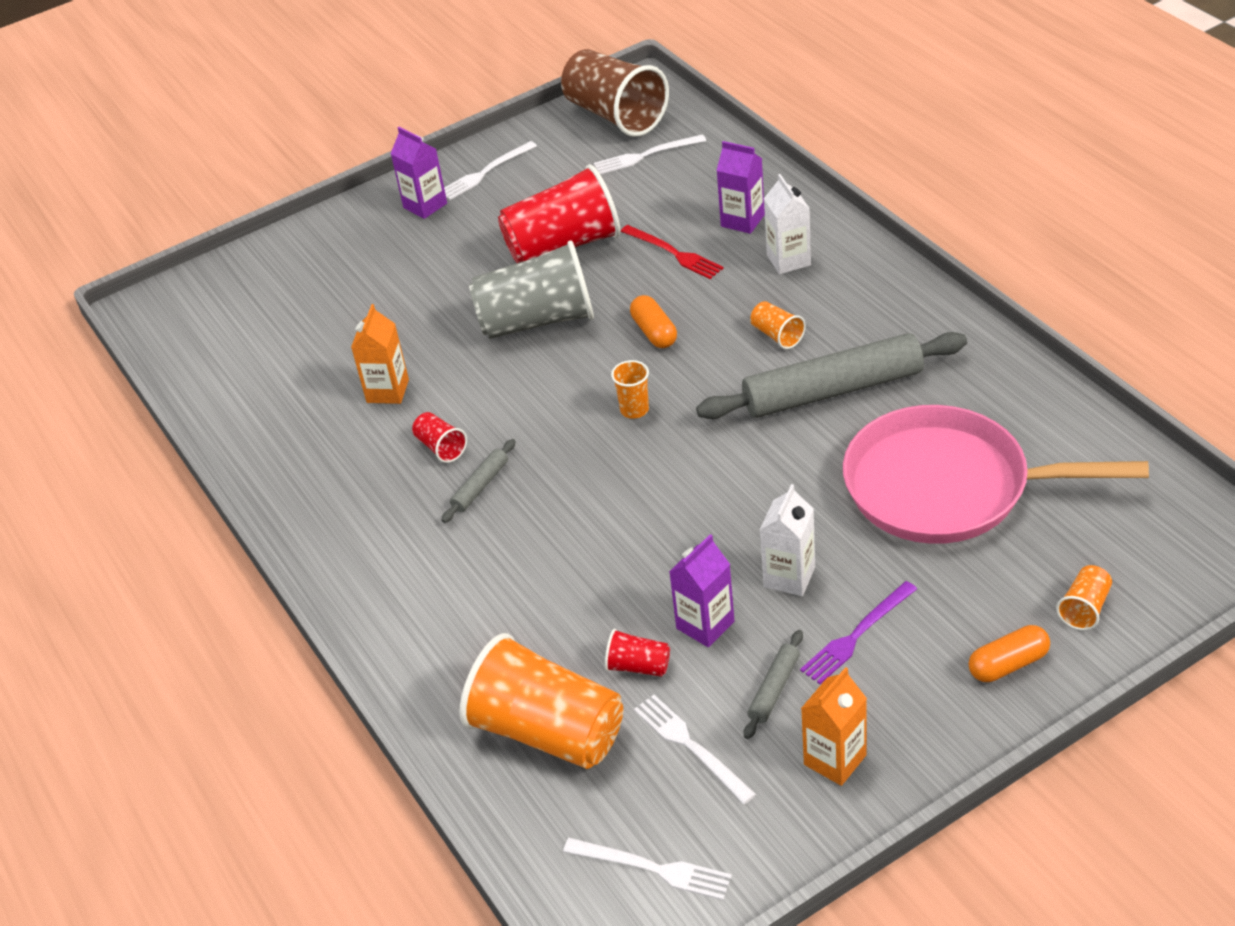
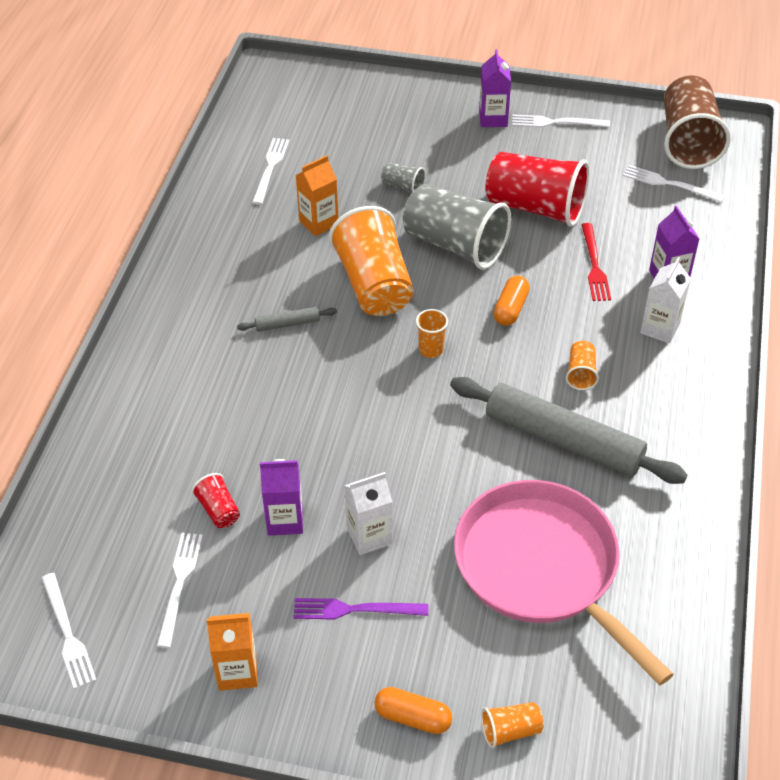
camera: 40 degrees right, 5 degrees up
red cup [412,412,467,463] -> none
orange cup [460,633,623,769] -> orange cup moved to [329,206,414,316]
grey rolling pin [744,630,803,739] -> none
none -> white fork [252,138,289,205]
none -> grey cup [381,162,426,193]

